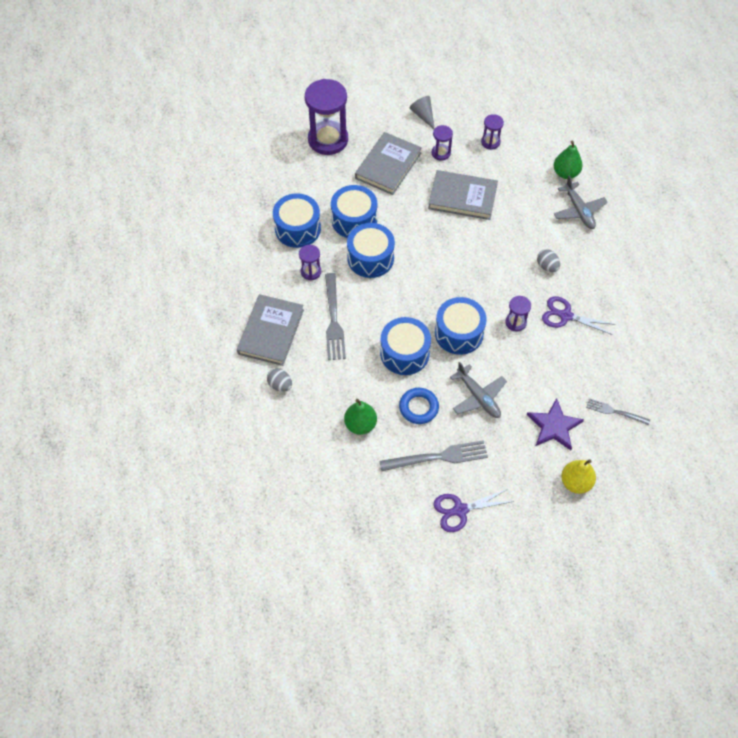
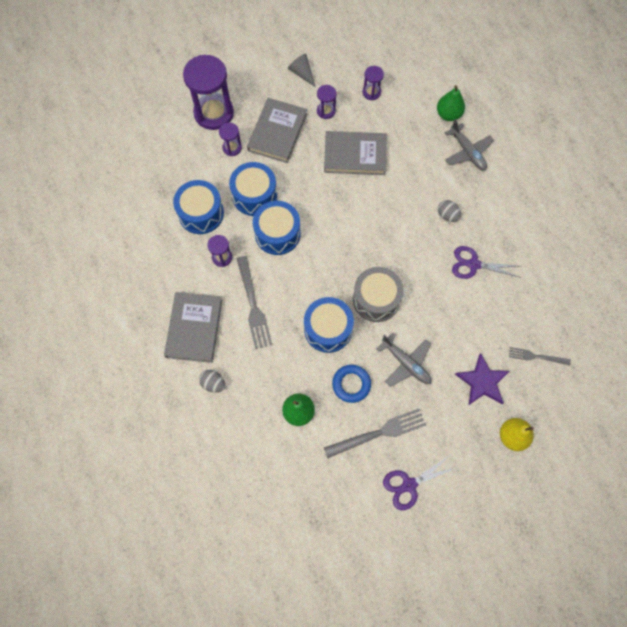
camera: 10 degrees left, 10 degrees up
blue drum [435,297,487,355] -> grey drum [353,267,404,322]
purple hourglass [505,296,531,331] -> purple hourglass moved to [219,122,242,156]

